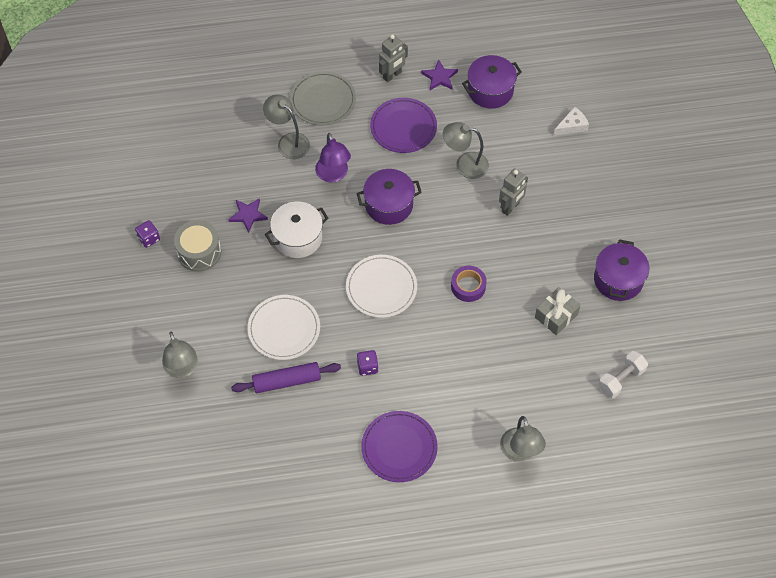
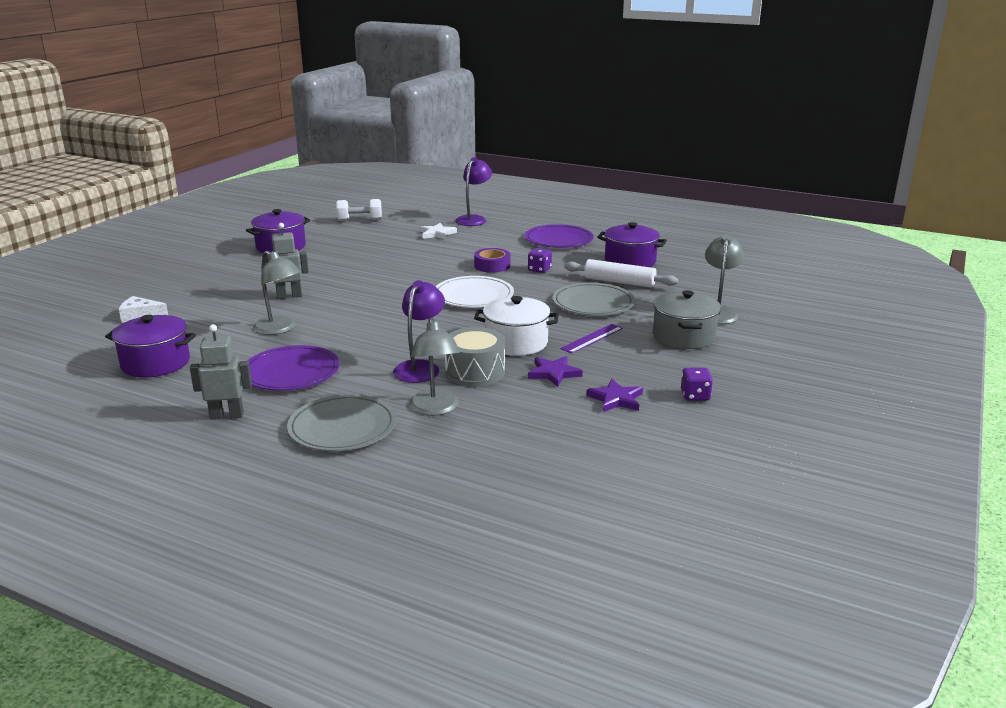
camera: 145 degrees left, 35 degrees down
grey drum [174,220,221,272] -> grey drum moved to [445,327,505,386]
purple rolling pin [231,362,341,393] -> white rolling pin [564,259,678,288]
white plate [247,295,320,360] -> grey plate [553,283,635,316]
purple pot [356,169,422,225] -> purple pot moved to [597,222,667,267]
purple star [421,60,458,90] -> purple star moved to [586,379,643,412]
purple tape [451,266,487,302] -> purple tape moved to [474,248,510,273]
grey lamp [500,416,546,461] -> purple lamp [455,157,492,226]
grey gift [535,287,581,335] -> none
none -> white star [420,223,457,240]
none -> purple ruler [560,324,623,354]
none -> grey pot [653,290,721,349]

